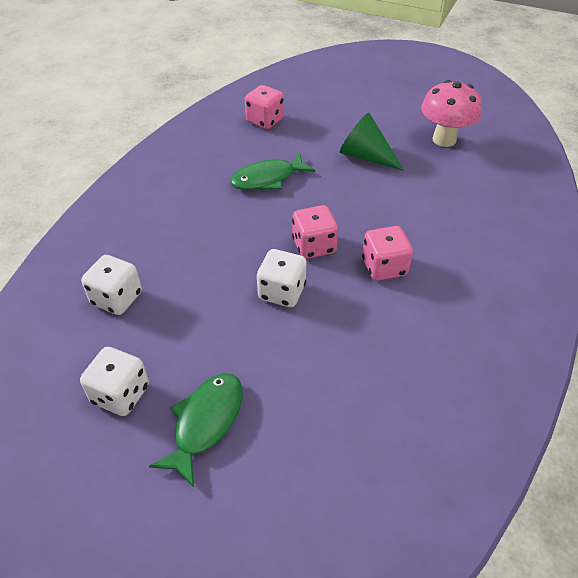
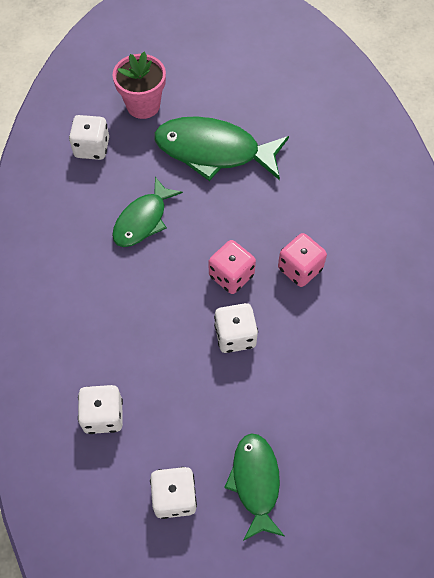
camera: 30 degrees left, 15 degrees up
pink dice [245,85,284,129] -> white dice [69,115,109,160]
green cone [340,113,404,171] -> green fish [154,116,289,181]
pink mushroom [421,80,482,147] -> none
none -> pink flower pot [113,51,166,119]

